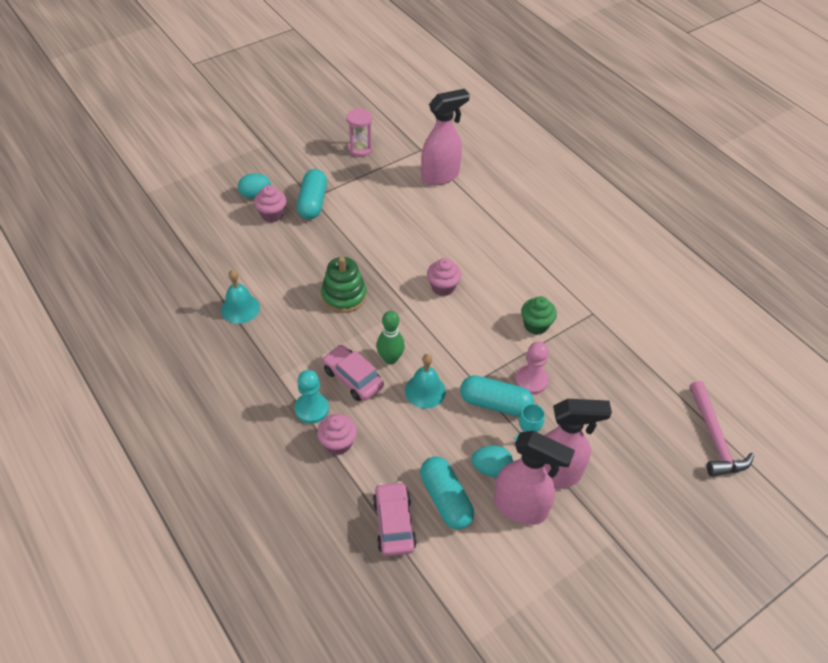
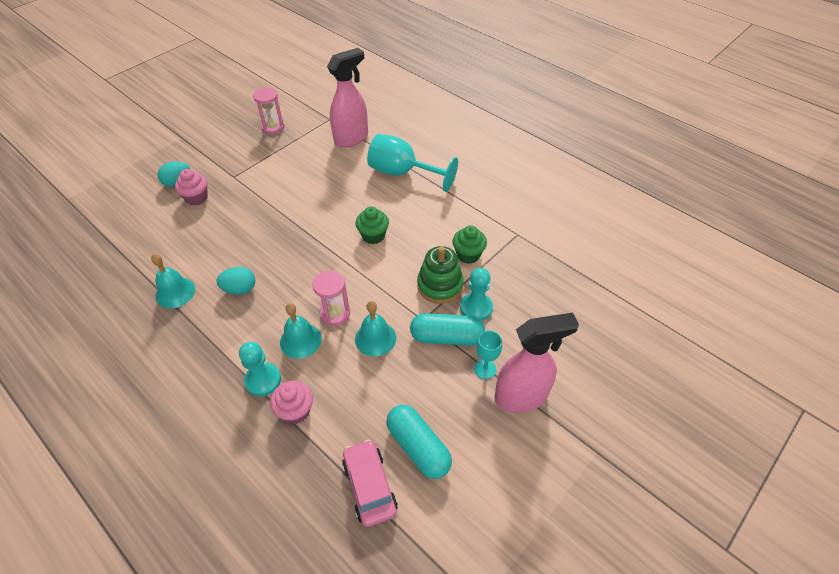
camera: 10 degrees left, 0 degrees up
turquoise capsule [297,169,327,219] -> none
green stacking toy [321,257,367,313] -> green stacking toy moved to [417,246,464,304]
pink car [322,345,384,401] -> turquoise bell [280,303,322,359]
green bowling pin [377,311,405,365] -> pink hourglass [312,270,350,326]
pink cupcake [427,258,461,296] -> green cupcake [355,206,389,244]
turquoise egg [471,445,513,477] -> turquoise egg moved to [216,267,255,295]
pink spray bottle [494,431,575,525] -> none
pink pawn [515,342,549,394] -> turquoise pawn [460,268,493,321]
pink hammer [690,381,754,477] -> none
none -> turquoise goblet [367,134,458,192]

